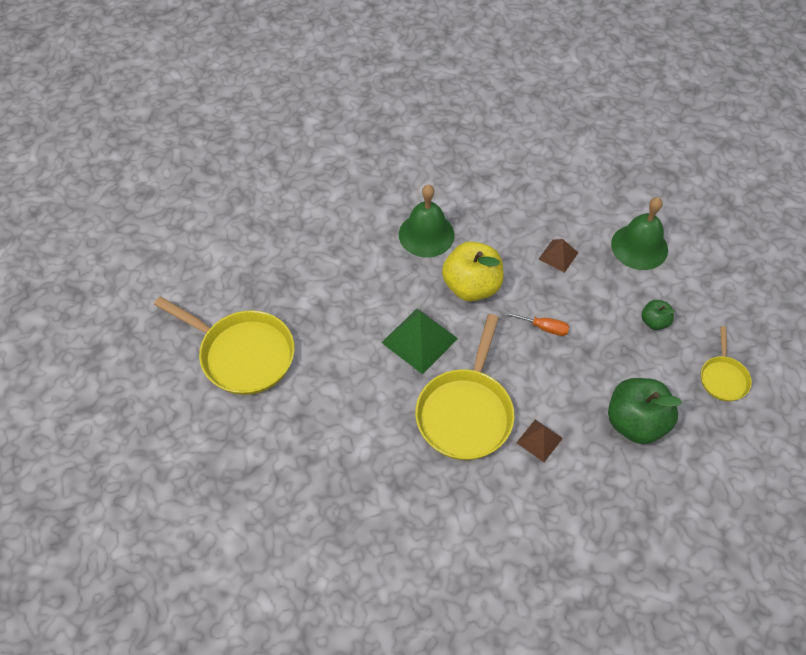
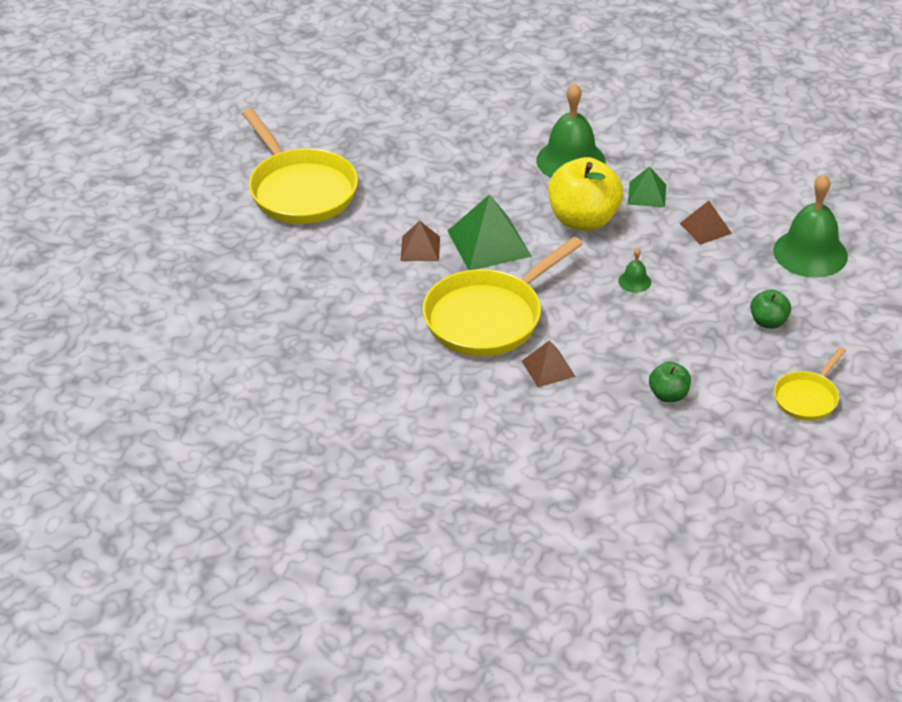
camera: 30 degrees right, 15 degrees down
orange screwdriver [505,311,570,336] -> green bell [618,248,651,293]
green apple [608,378,682,444] -> green apple [649,362,691,402], size x0.50
none -> brown pyramid [401,221,440,261]
none -> green pyramid [628,167,666,207]

